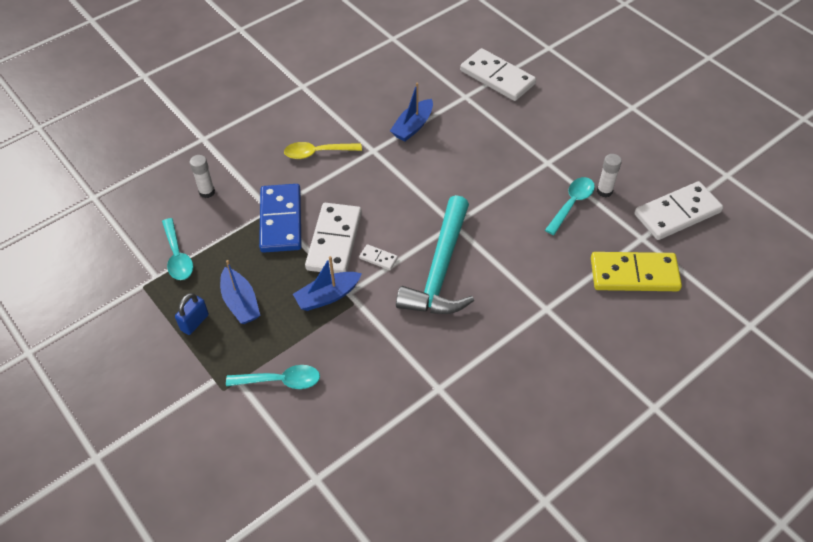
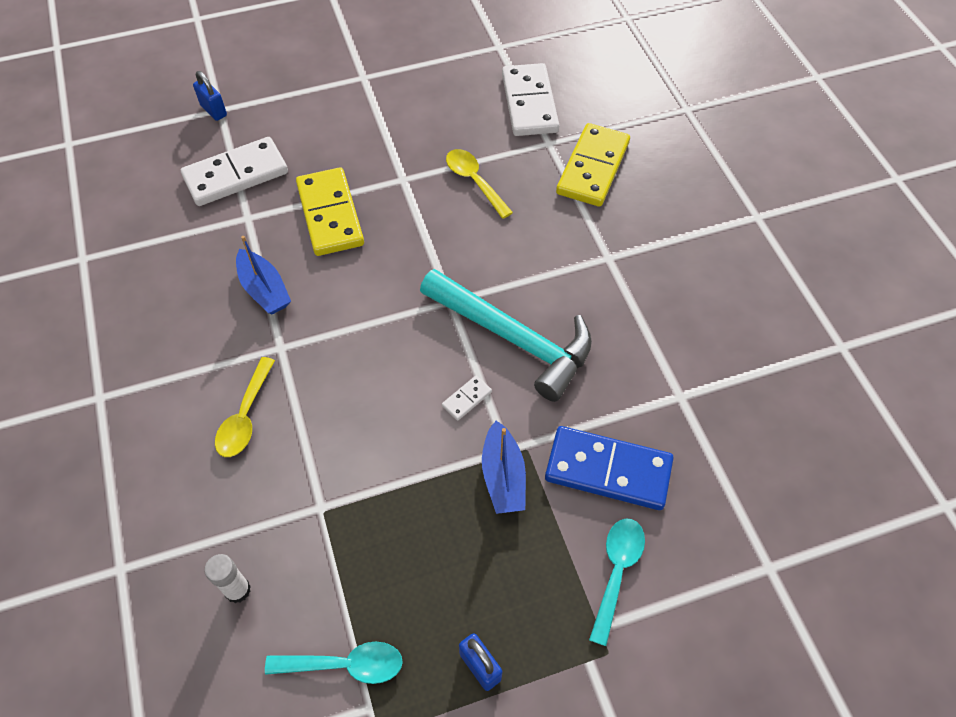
camera: 70 degrees left, 5 degrees up
blue boat [220,260,260,324] -> none
blue domino [259,184,302,253] -> blue domino moved to [545,426,674,510]
white domino [305,203,362,273] -> none
turquoise spoon [545,177,595,235] -> yellow spoon [446,149,513,219]
white glue stick [597,154,622,197] -> none
none -> blue padlock [193,71,227,121]
none -> yellow domino [296,167,364,256]

